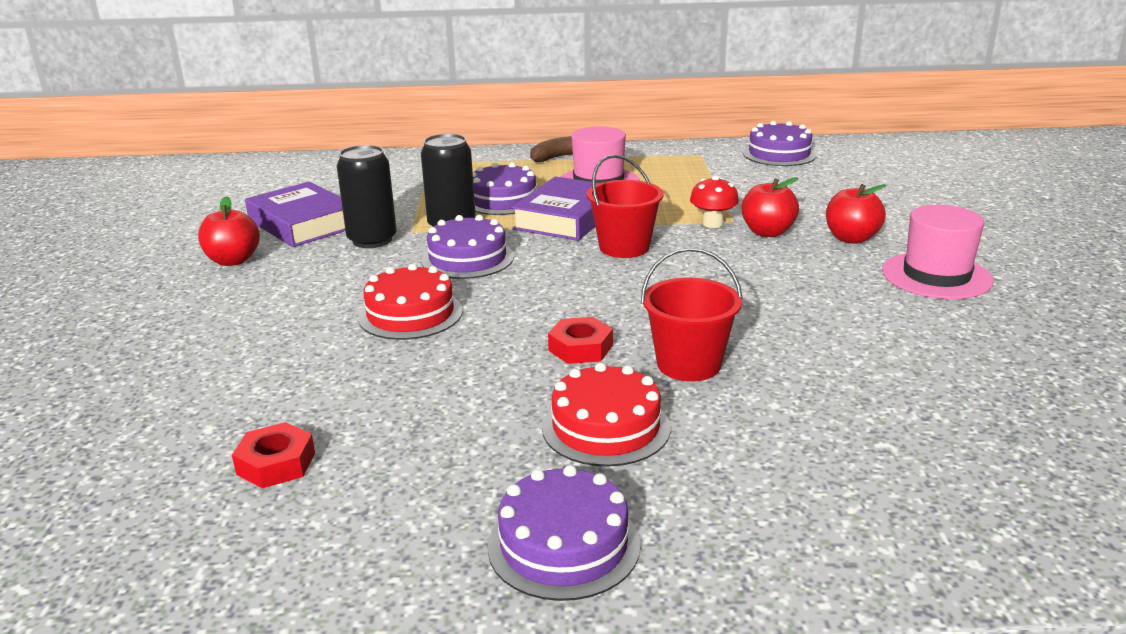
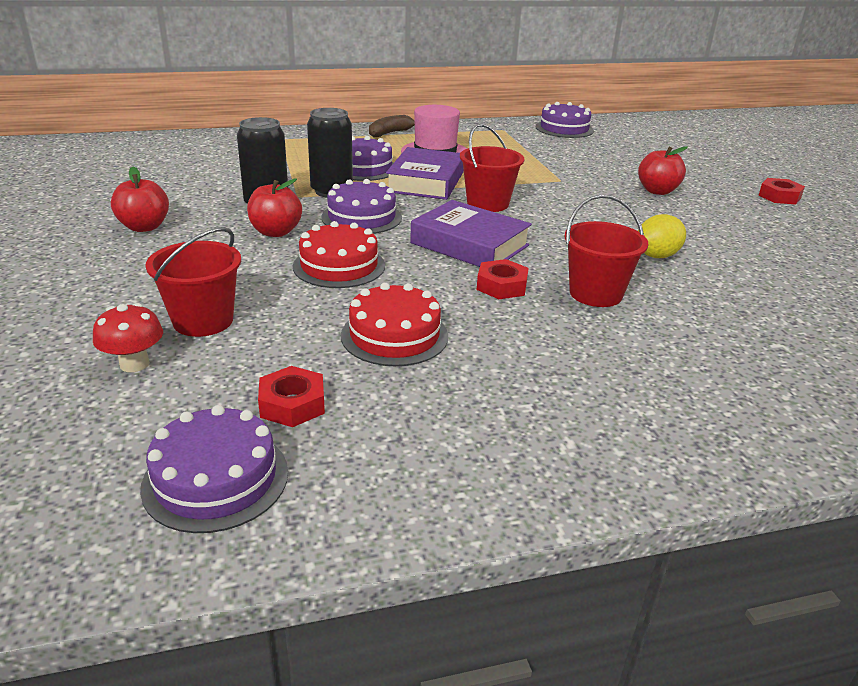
camera: 15 degrees left, 5 degrees up
purple book [245,182,346,247] -> purple book moved to [410,200,532,267]
purple cake [488,465,641,601] -> purple cake moved to [140,405,288,533]
red cake [542,363,670,466] -> red cake moved to [341,283,448,366]
red mushroom [690,175,739,228] -> red mushroom moved to [93,303,163,372]
red apple [742,177,799,237] -> red apple moved to [247,178,302,237]
pink hat [882,205,993,299] -> none
none -> red bucket [146,227,241,337]
none -> yellow lemon [638,214,686,258]
none -> red nut [759,178,805,204]

